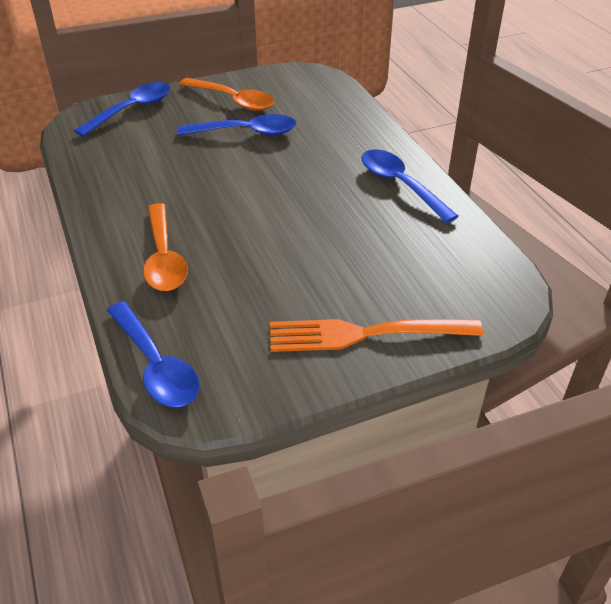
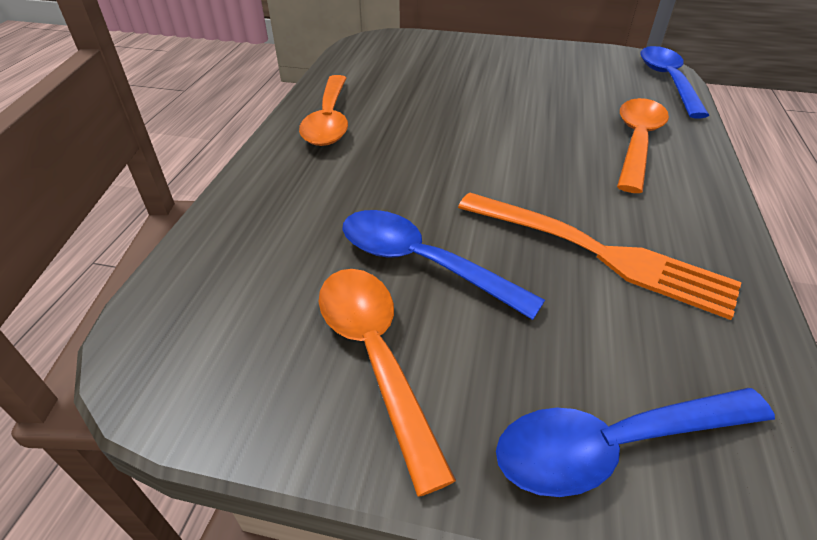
camera: 145 degrees left, 0 degrees up
orange fork [270,319,483,352] -> orange fork moved to [458,193,742,320]
blue spoon [361,150,458,223] -> orange spoon [299,75,348,146]

